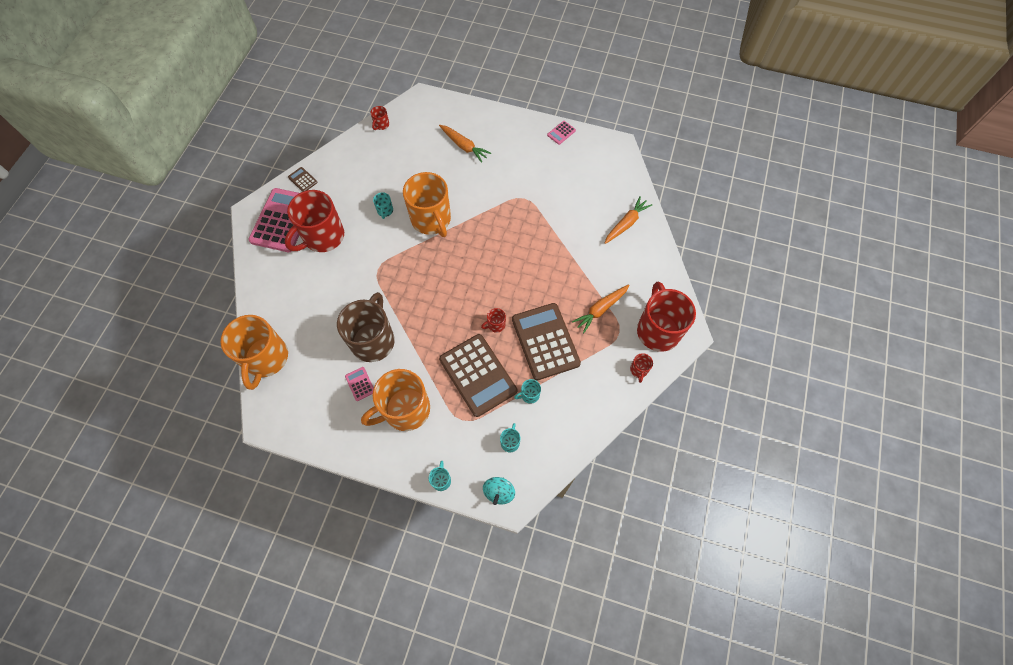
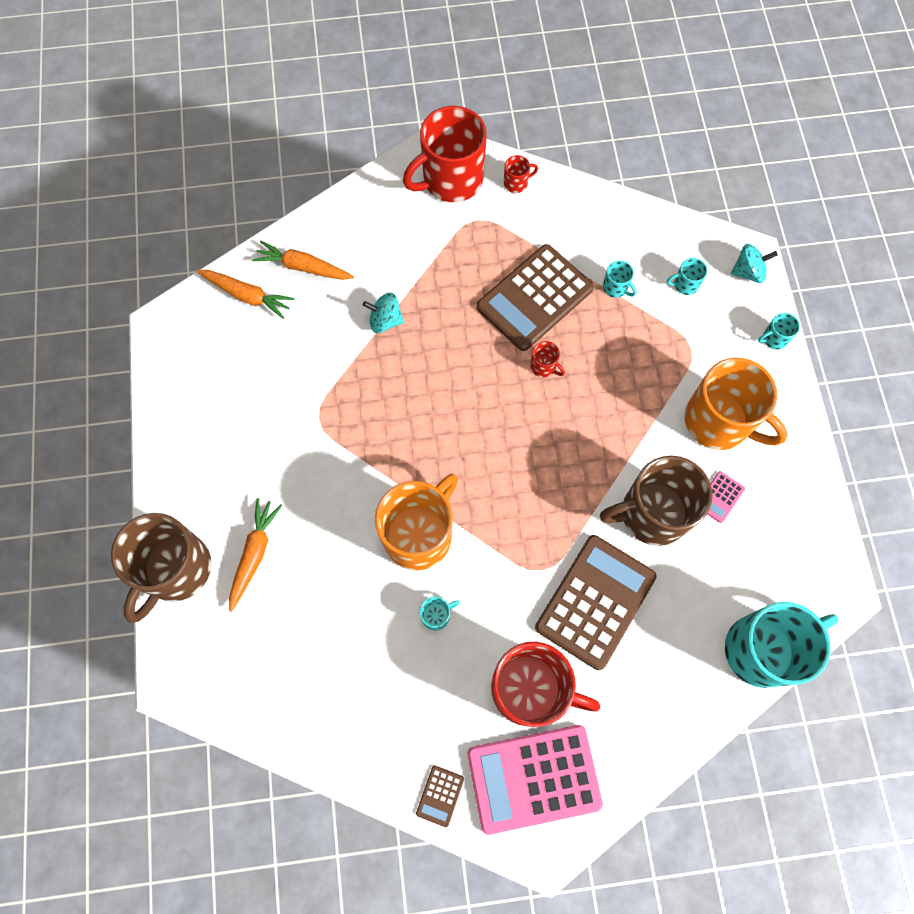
camera: 115 degrees left, 5 degrees up
orange mug [221,315,288,390] -> turquoise mug [725,602,838,688]
red mug [371,106,389,130] -> none
brown calculator [439,334,517,417] -> brown calculator moved to [535,535,657,670]
pink calculator [547,121,576,145] -> none
orange carrot [572,284,629,333] -> orange carrot moved to [197,270,294,319]
none -> brown mug [111,513,211,623]
none -> turquoise spinning top [363,293,404,333]

